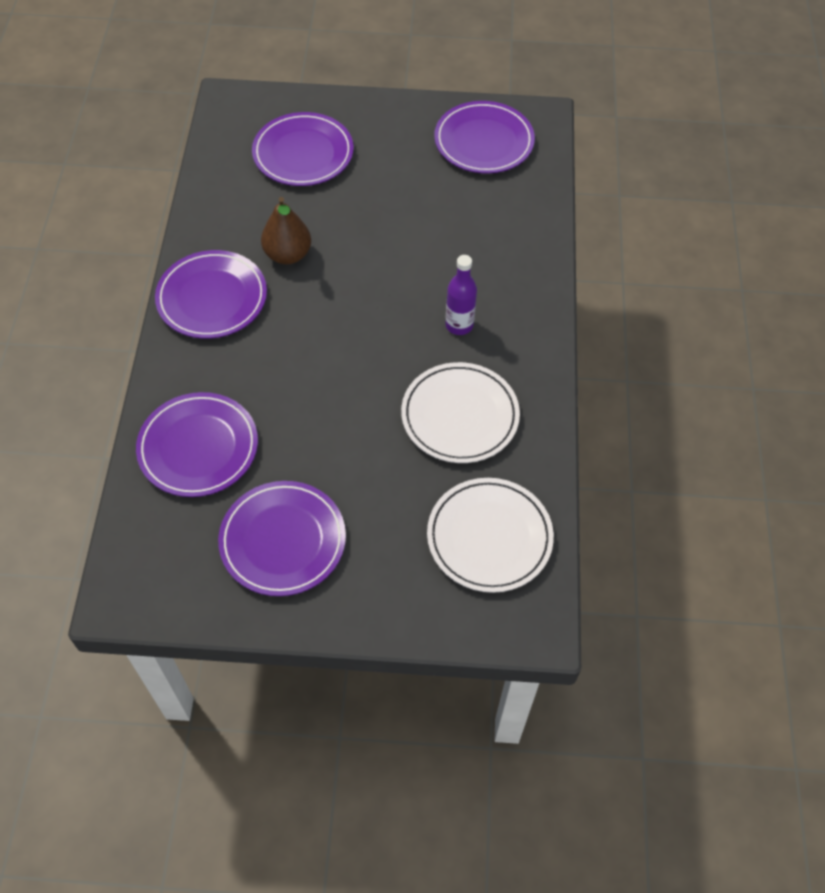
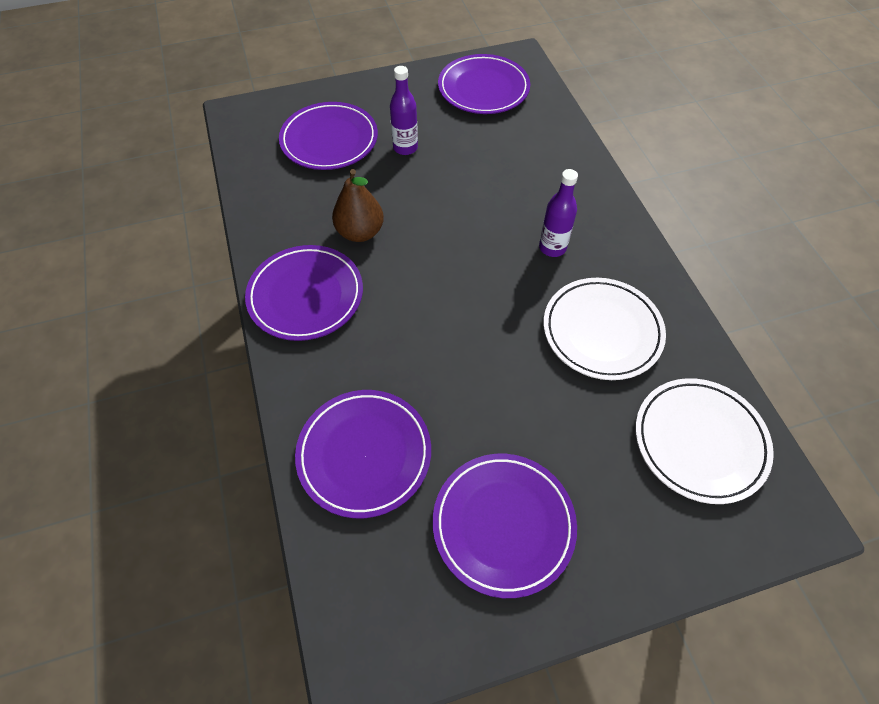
camera: 20 degrees left, 0 degrees up
none -> purple bottle [390,66,418,155]

